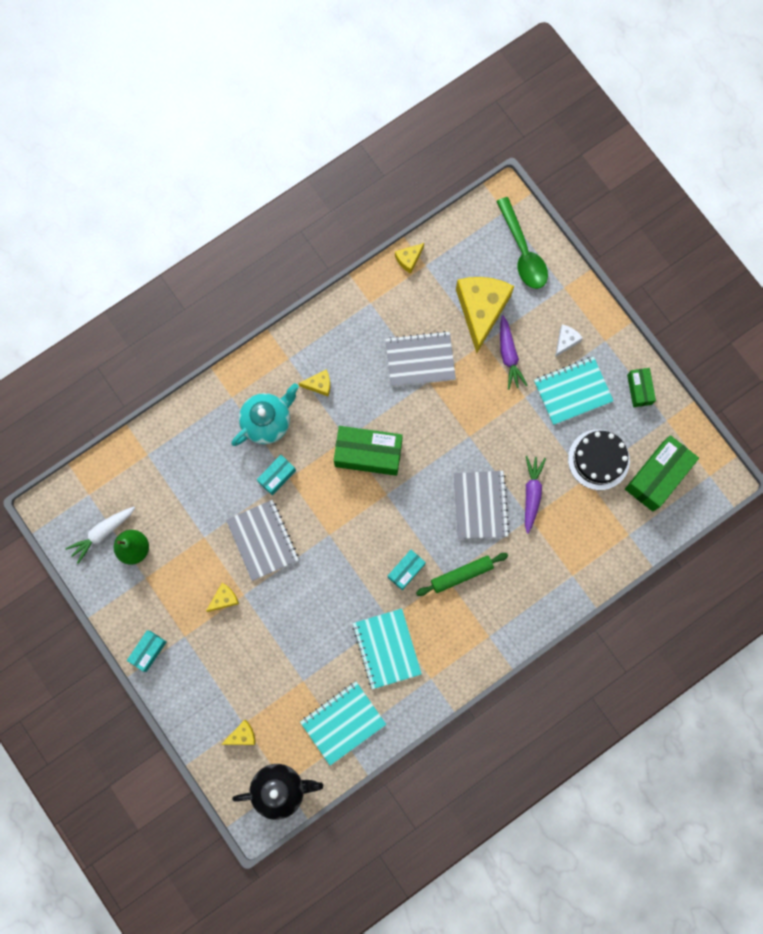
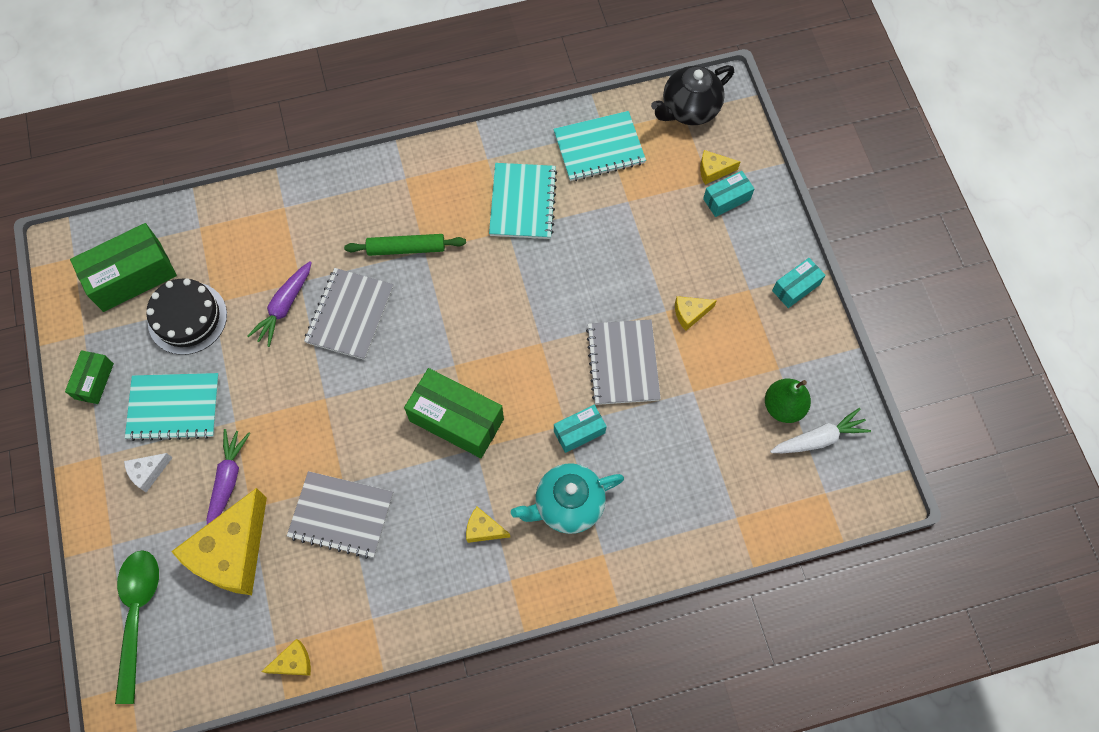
camera: 160 degrees left, 10 degrees down
black teapot [232,764,323,820] -> black teapot turned 45 degrees counterclockwise [651,65,734,125]
turquoise box [388,550,426,590] -> turquoise box moved to [703,171,754,217]

